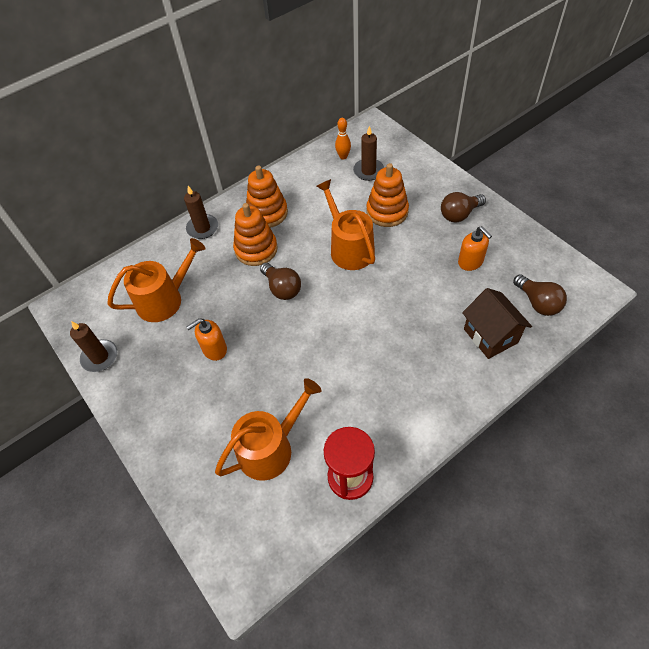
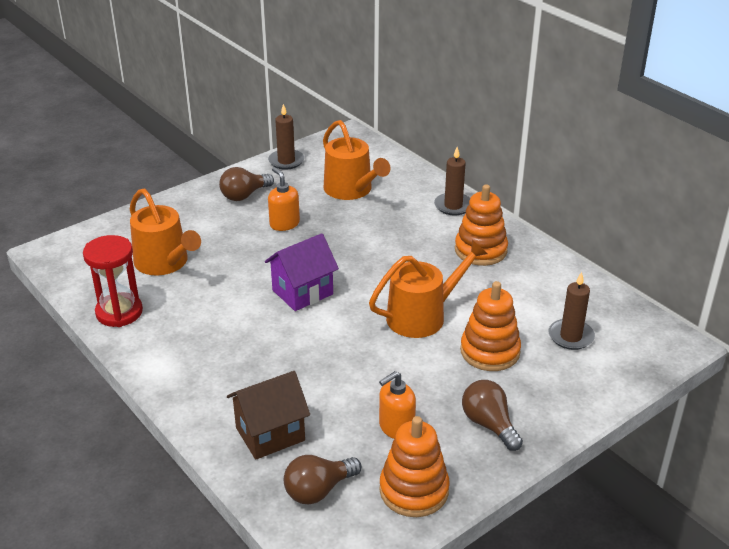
camera: 85 degrees right, 20 degrees down
orange stacking toy [233,203,278,266] -> orange stacking toy moved to [379,416,450,517]
brown light bulb [260,263,301,300] -> brown light bulb moved to [219,167,274,201]
orange bowling pin [335,118,351,160] -> none
none -> purple house [265,233,339,311]

